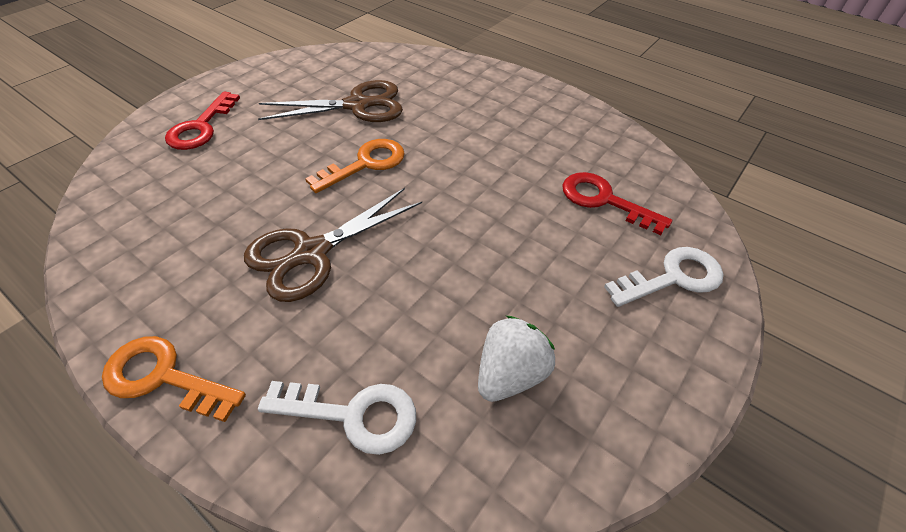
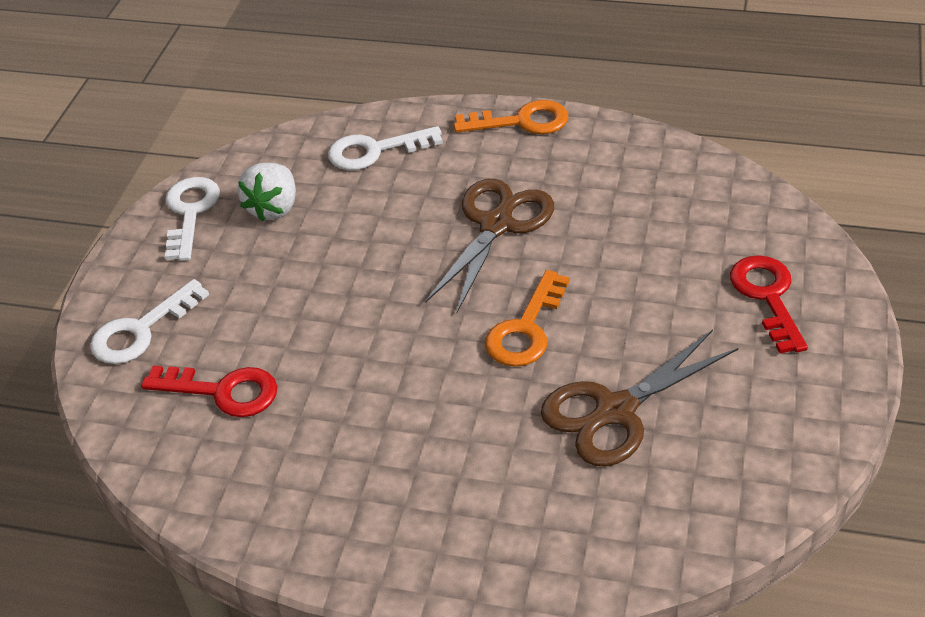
camera: 160 degrees right, 5 degrees down
none -> white key [165,177,220,261]

